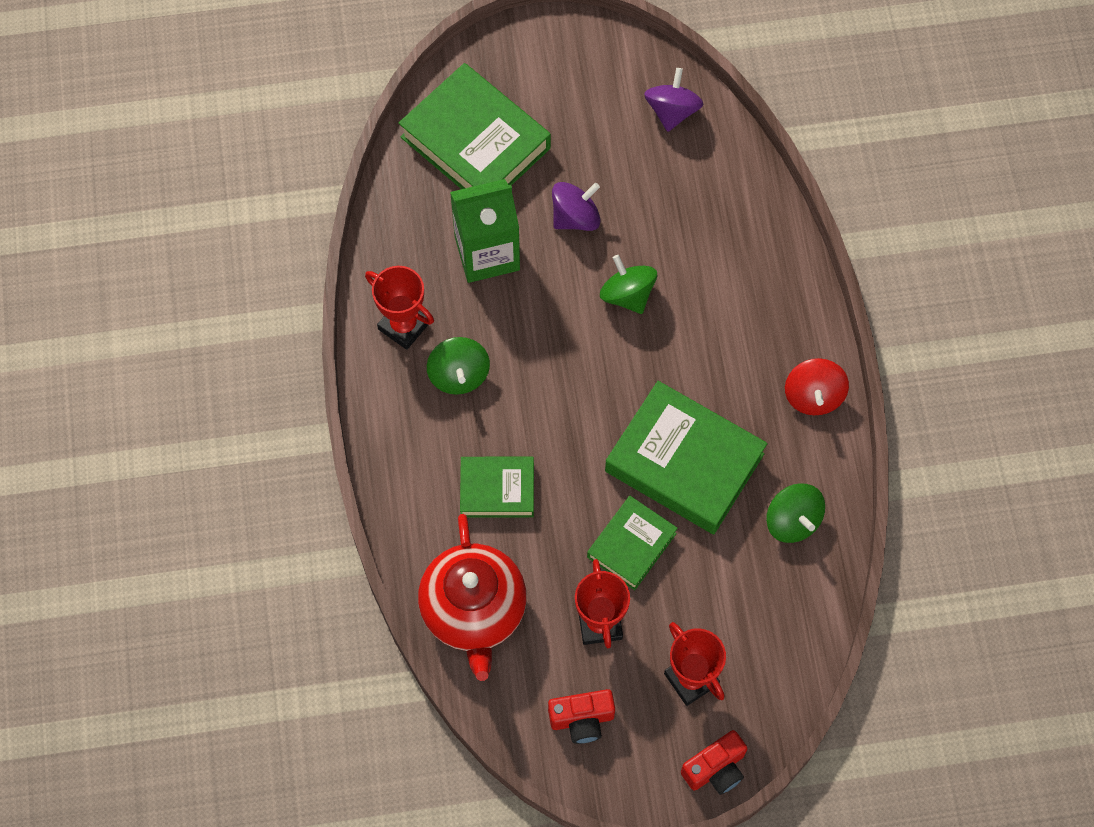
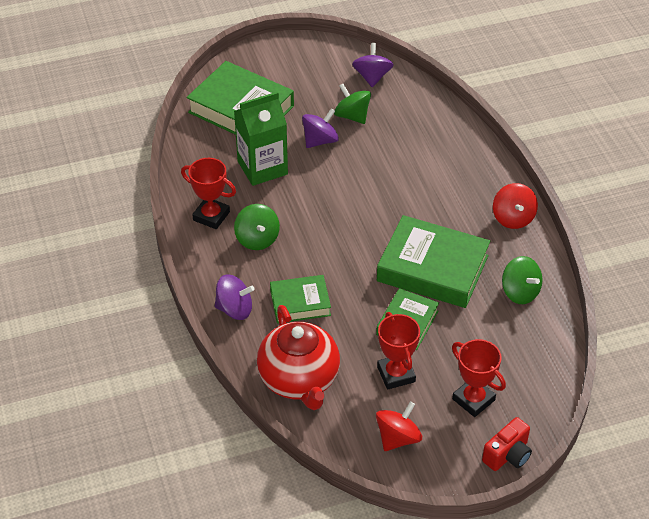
camera: 10 degrees left, 20 degrees down
red camera [548,689,615,744] -> red spinning top [376,401,422,451]
green spinning top [600,255,657,314] -> green spinning top moved to [334,84,371,124]
none -> purple spinning top [215,274,255,320]

